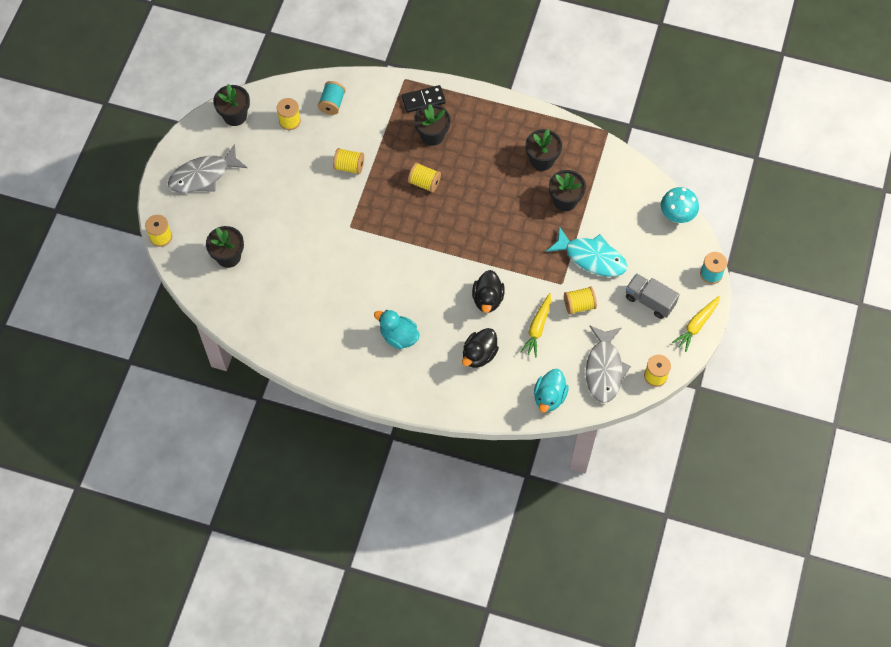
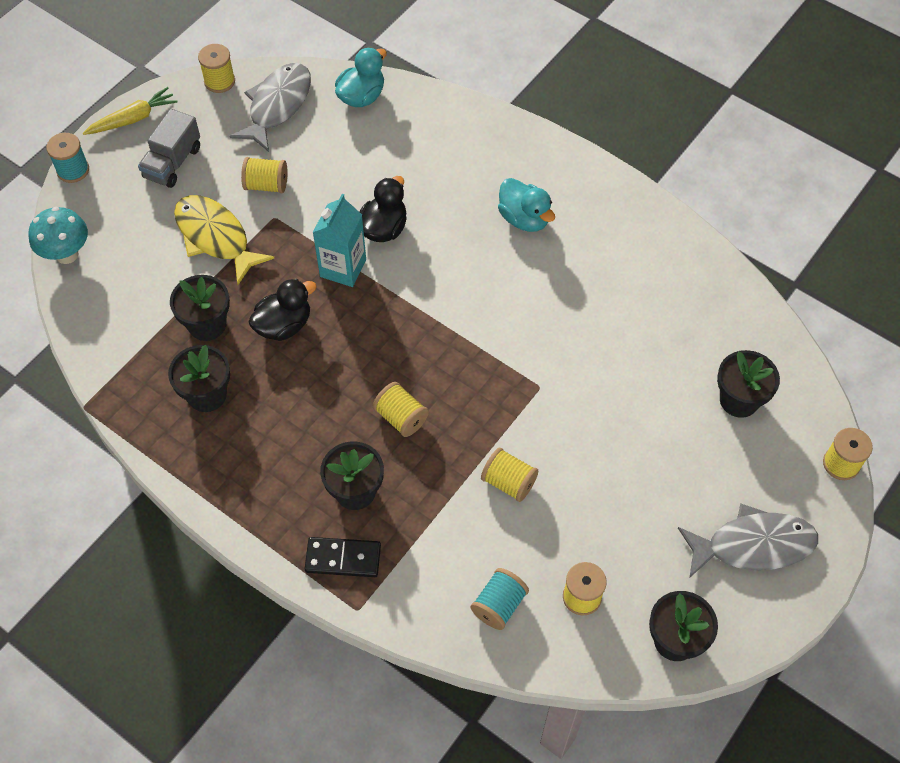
camera: 160 degrees left, 5 degrees down
black duck [462,328,499,368] -> black duck moved to [248,279,317,341]
yellow carrot [520,293,551,357] -> none
turquoise fish [546,226,627,277] -> yellow fish [174,195,274,285]
grey truck [626,273,680,319] -> grey truck turned 60 degrees clockwise [138,109,200,188]
none -> turquoise carton [312,194,366,287]

